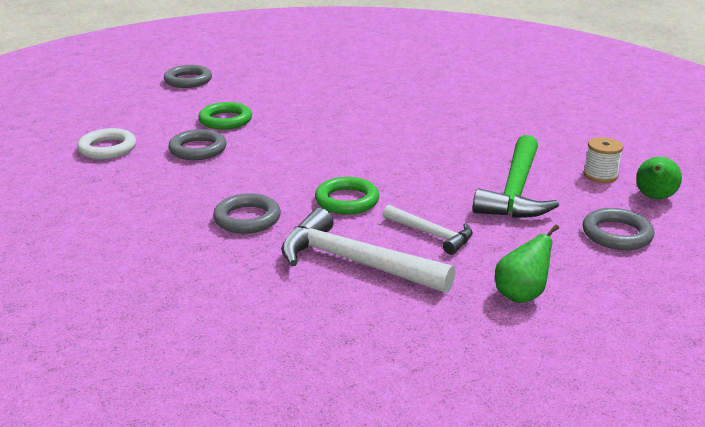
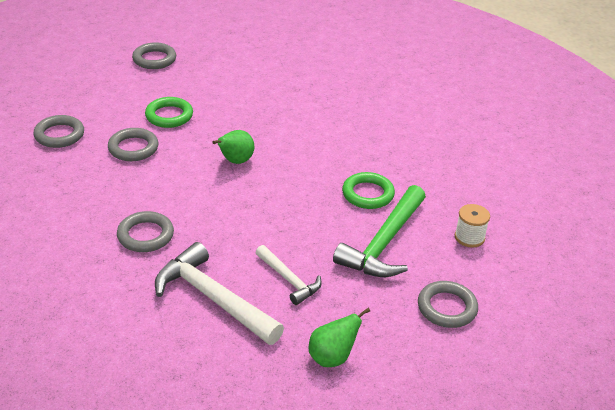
camera: 10 degrees right, 10 degrees up
white ring [77,128,136,159] -> grey ring [33,115,84,148]
green ring [315,177,379,214] -> green ring moved to [342,172,395,209]
green pear [636,157,682,199] -> green pear moved to [212,130,254,164]

